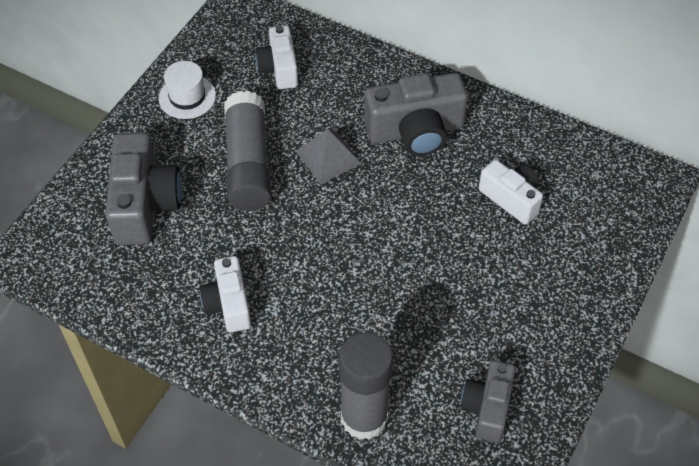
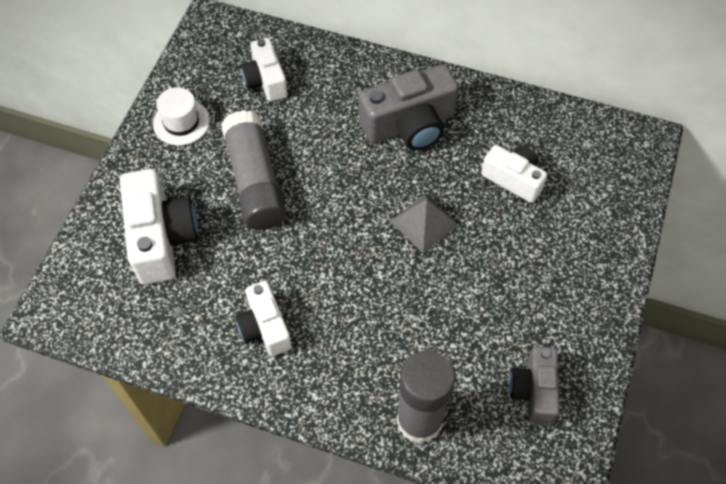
camera: 10 degrees left, 5 degrees up
grey camera [105,133,182,245] -> white camera [120,169,198,285]
grey pyramid [296,129,362,184] -> grey pyramid moved to [390,194,458,253]

